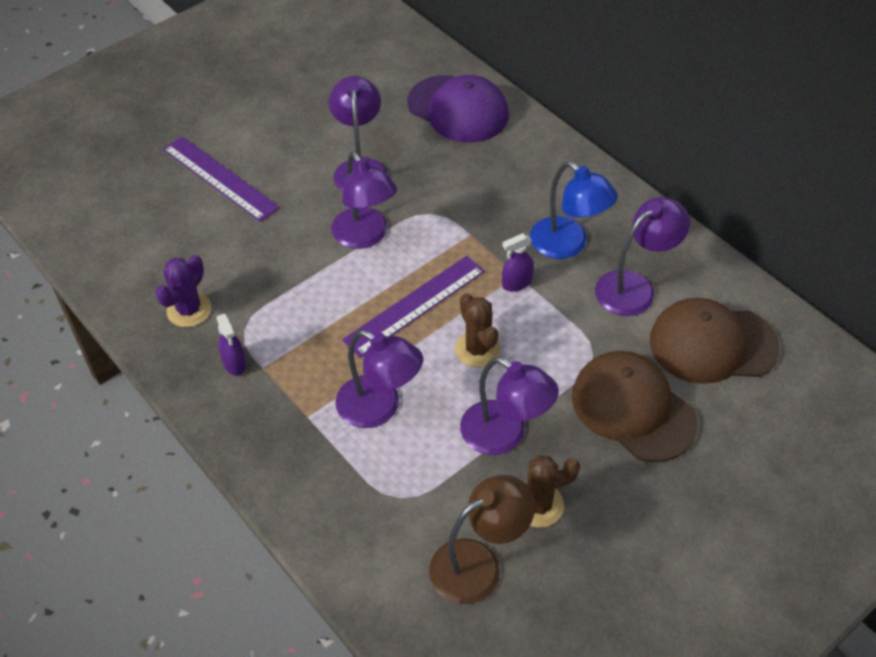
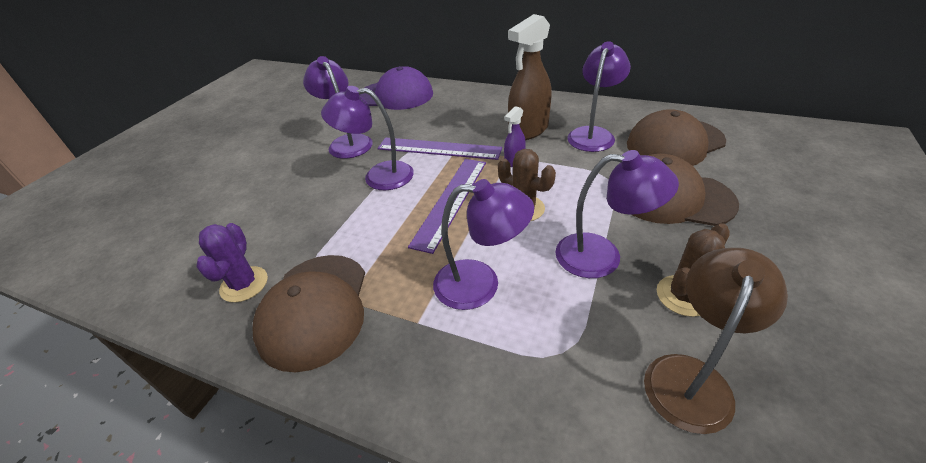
camera: 25 degrees left, 10 degrees down
purple ruler [163,136,280,222] -> purple ruler moved to [378,138,502,160]
purple spray bottle [217,313,246,376] -> brown cap [253,255,365,372]
purple lamp [331,151,397,249] -> purple lamp turned 150 degrees clockwise [321,86,414,190]
blue lamp [530,161,618,259] -> brown spray bottle [508,14,552,140]

